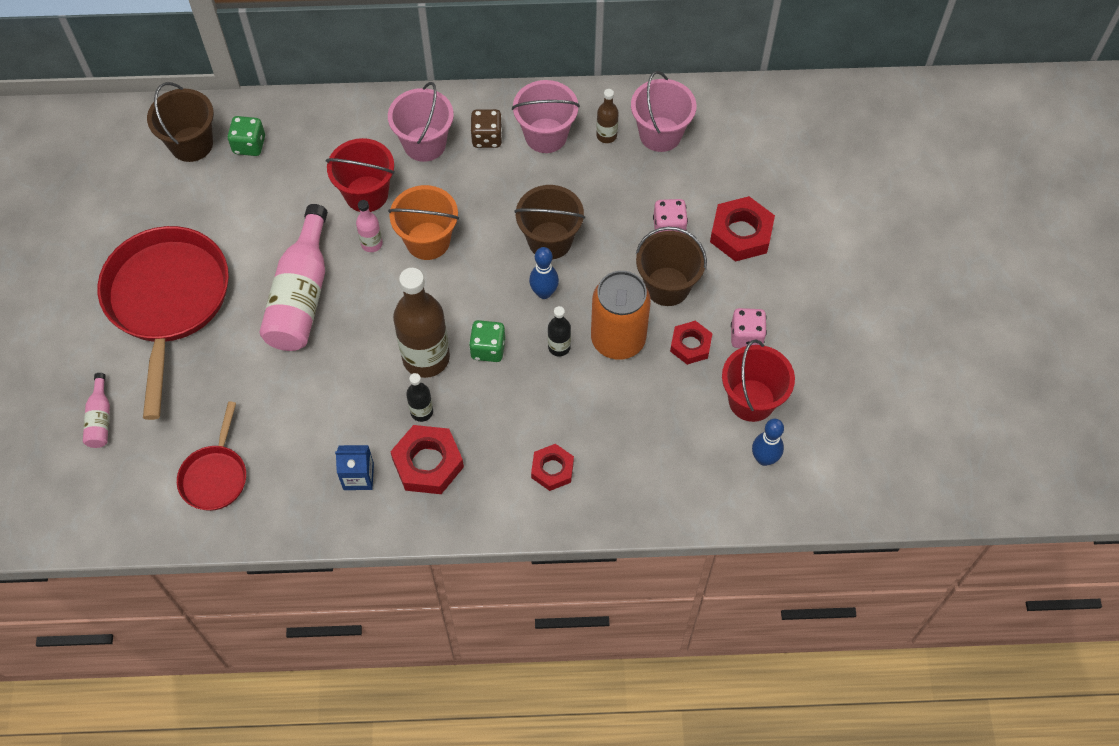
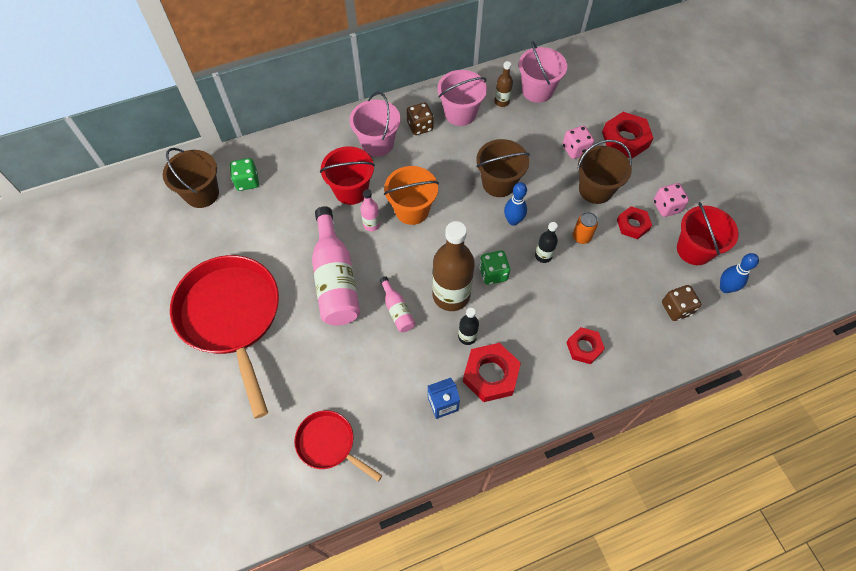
camera: 20 degrees left, 0 degrees up
pink bottle [83,373,110,448] -> pink bottle moved to [380,276,415,332]
red pan [177,401,246,511] -> red pan turned 135 degrees clockwise [294,410,382,482]
orange can [591,271,651,360] -> orange can [573,212,598,244], size x0.46
none -> brown dice [662,285,701,321]

